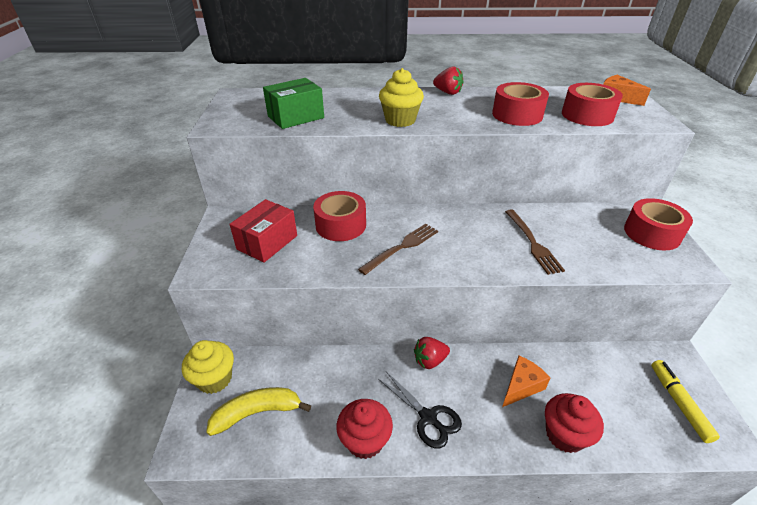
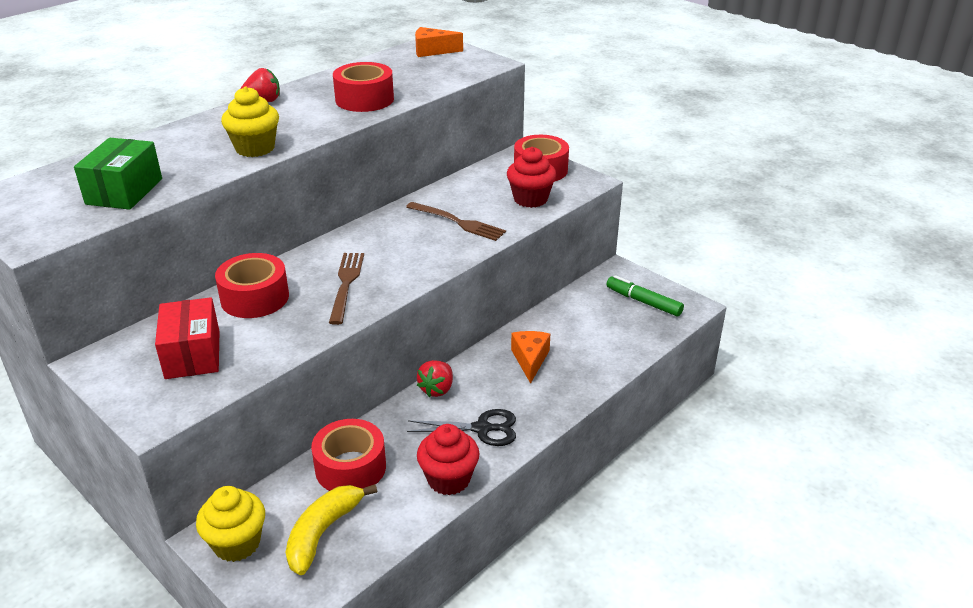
camera: 45 degrees left, 5 degrees down
red cupcake [545,393,604,453] -> red cupcake moved to [507,147,556,208]
red tape [562,83,623,126] -> red tape moved to [311,419,386,491]
yellow marker [651,360,720,443] -> green marker [606,275,684,316]

